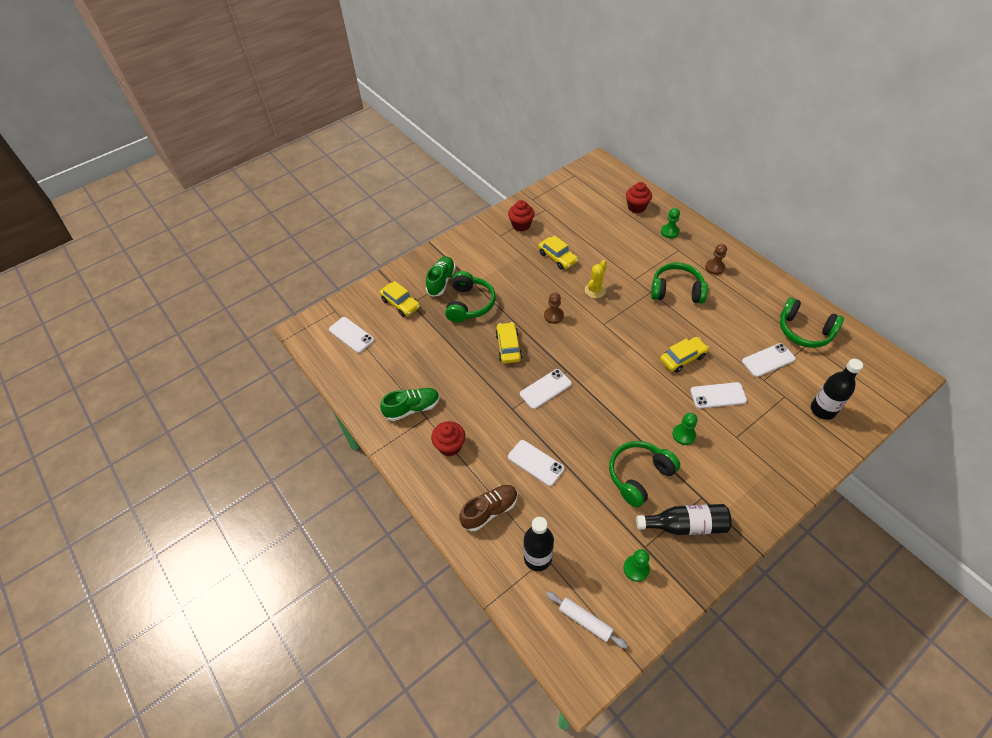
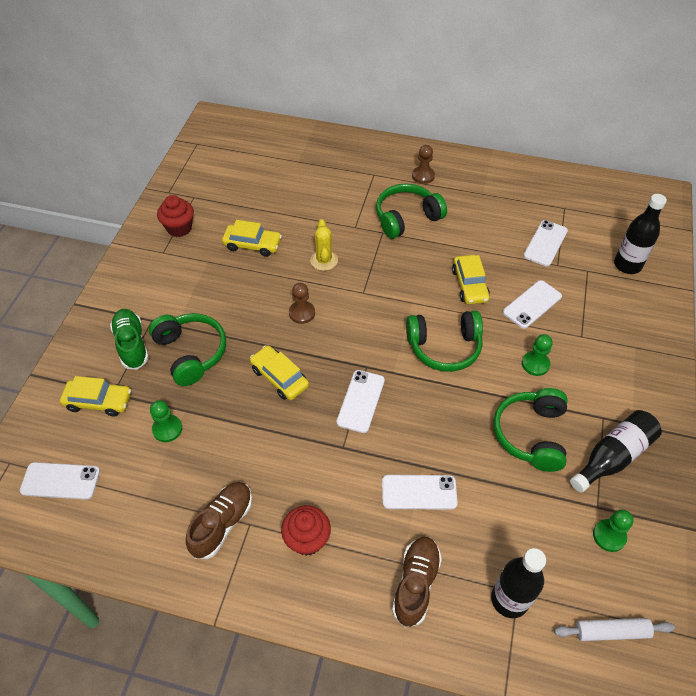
camera: 40 degrees left, 0 degrees up
green shoe [380,388,440,421] -> brown shoe [186,482,252,559]
red cupcake [626,182,652,213] -> none
yellow car [660,337,709,373] -> yellow car turned 150 degrees clockwise [452,255,490,304]
green pawn [661,208,680,238] -> green pawn moved to [150,400,182,442]
green headphones [780,297,844,348] -> green headphones moved to [406,311,483,372]

